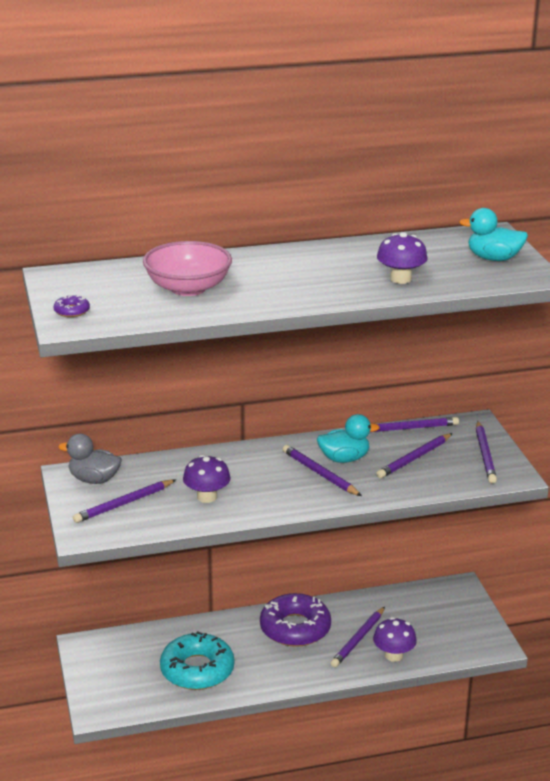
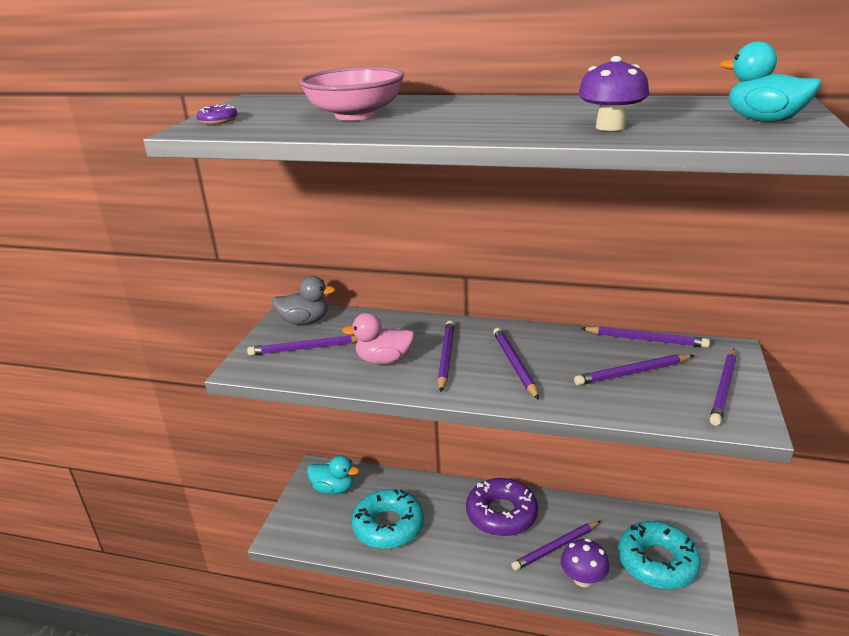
camera: 30 degrees right, 0 degrees up
grey duck [58,434,122,484] -> grey duck turned 135 degrees clockwise [272,276,336,325]
purple mushroom [183,455,231,503] -> pink duck [342,313,415,365]
turquoise duck [317,414,380,463] -> turquoise duck moved to [307,455,359,495]
none -> purple pencil [437,321,455,392]
none -> turquoise donut [618,521,701,589]

